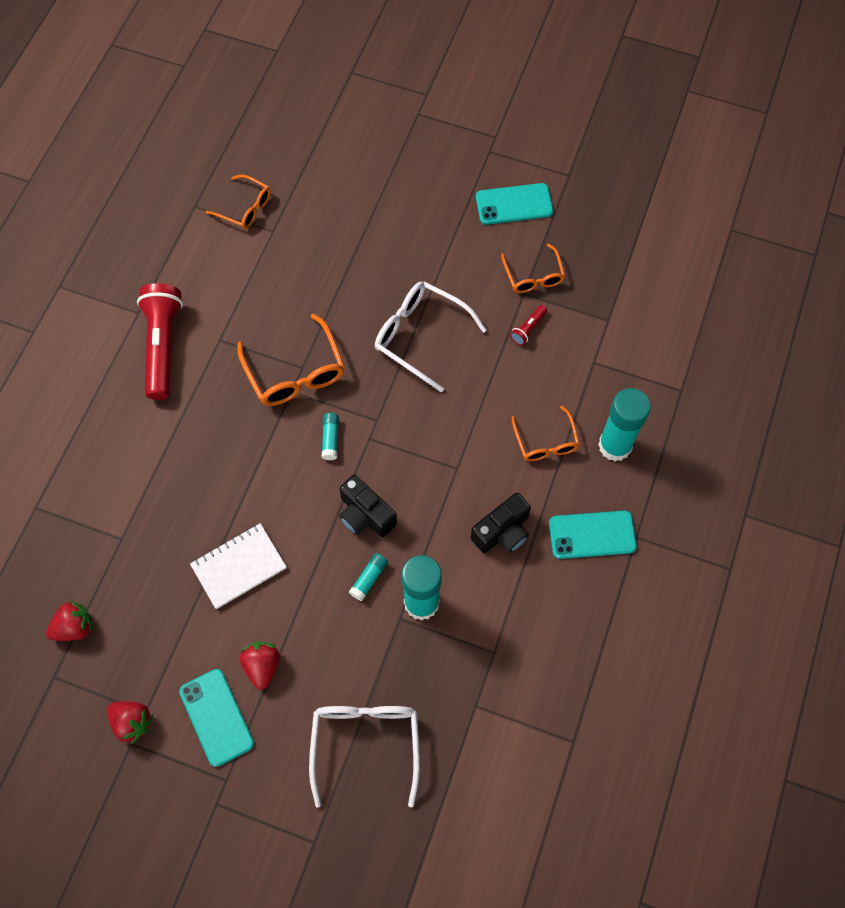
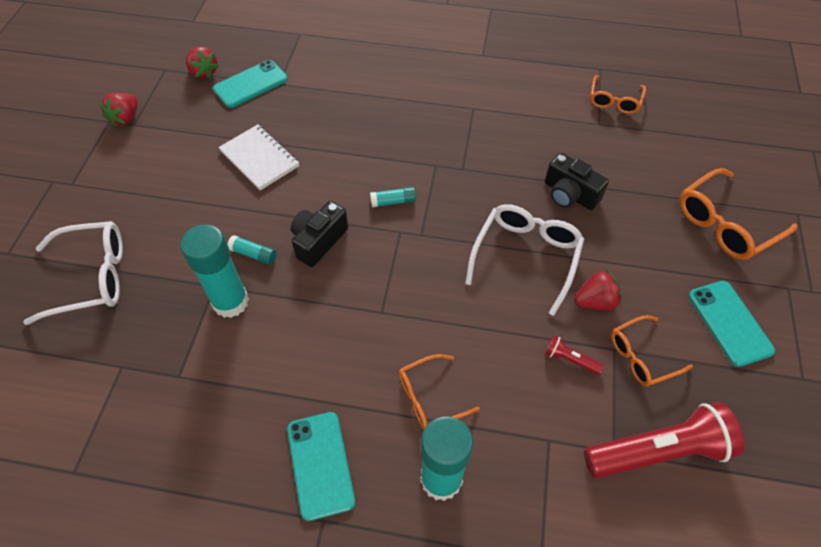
camera: 80 degrees right, 10 degrees down
red flashlight [137,283,183,400] -> red flashlight moved to [584,402,744,478]
turquoise phone [179,669,254,767] -> turquoise phone moved to [213,60,288,108]
orange glasses [238,313,345,406] -> orange glasses moved to [680,168,798,260]
red strawberry [239,642,280,690] -> red strawberry moved to [574,270,622,310]
black camera [470,493,531,553] -> black camera moved to [545,153,609,210]

